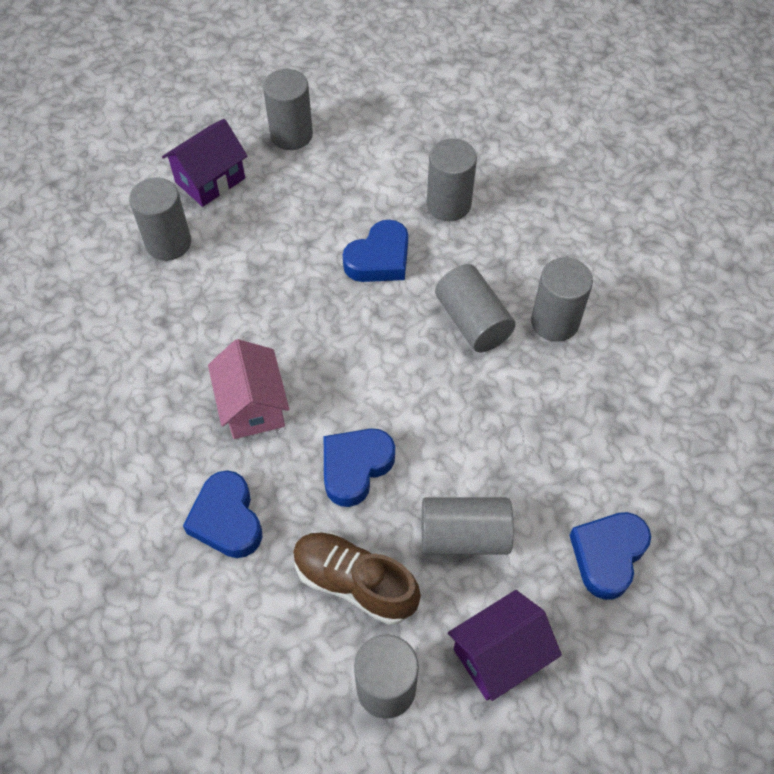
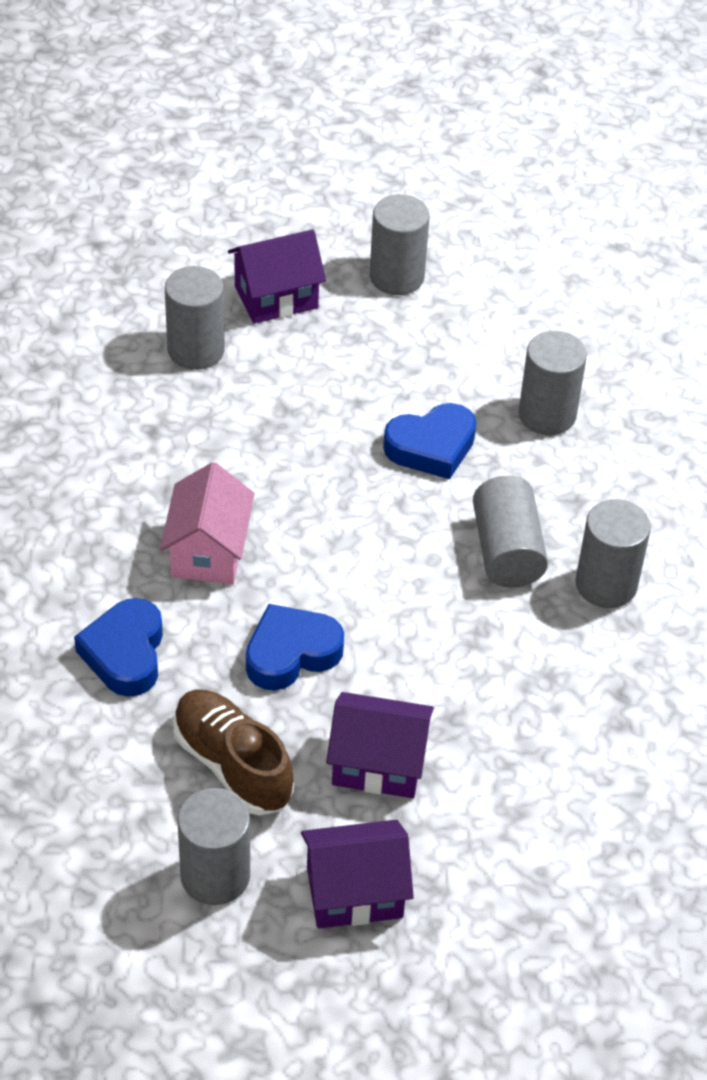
camera: 20 degrees right, 10 degrees down
grey cylinder [422,498,514,554] -> purple house [326,692,434,798]
blue heart [569,512,651,600] -> none

